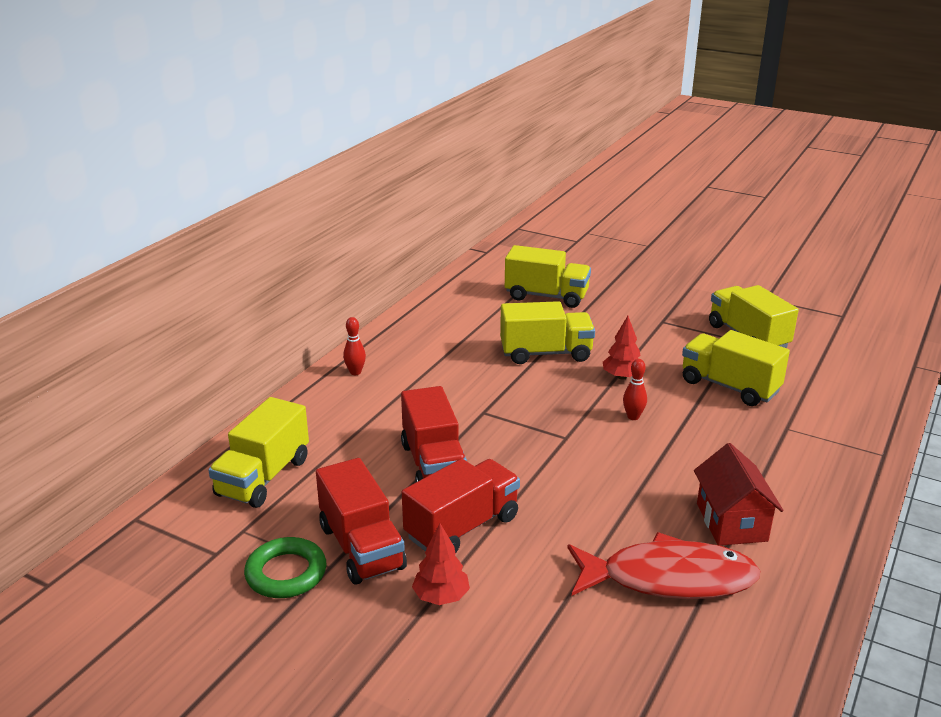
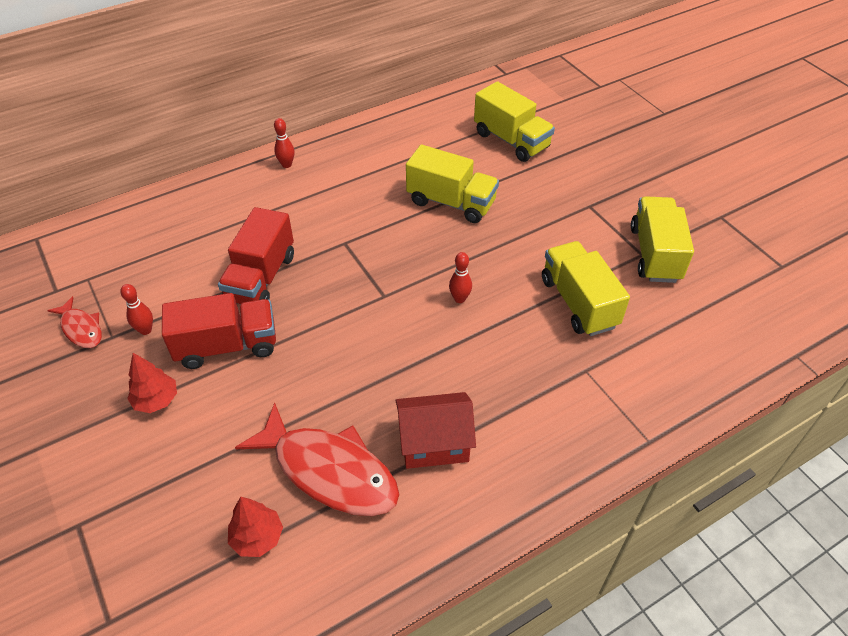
camera: 30 degrees right, 20 degrees up
yellow truck [208,397,309,508] -> none
green ring [244,537,327,598] -> red fish [47,296,102,348]
red truck [316,458,407,585] -> red bowling pin [120,284,153,335]
red tree [603,316,641,380] -> red tree moved to [228,497,283,557]
red house [694,443,784,546] -> red house turned 60 degrees clockwise [396,392,476,469]

